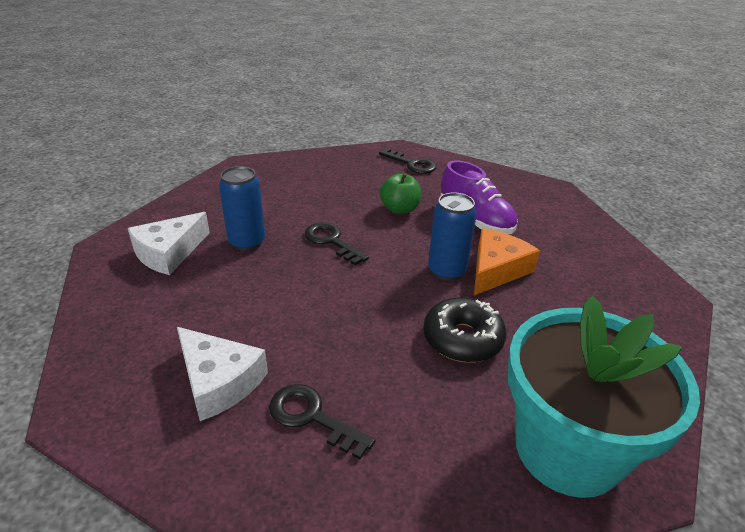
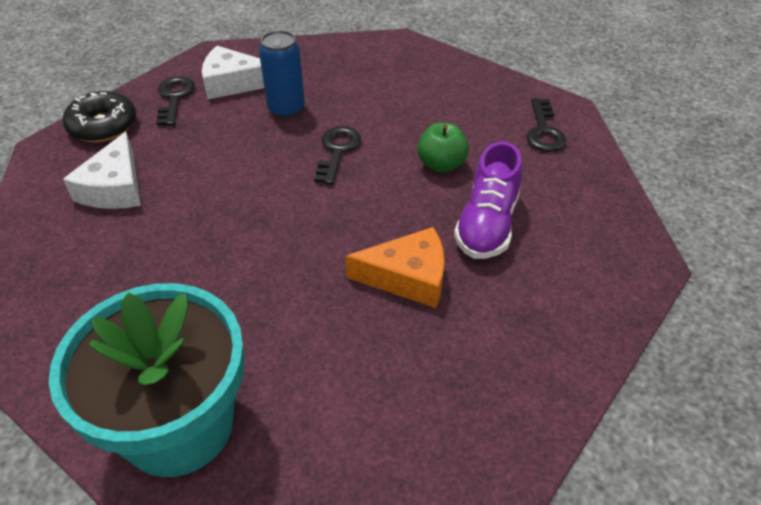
camera: 55 degrees right, 10 degrees up
black key [269,384,375,459] -> black key moved to [156,76,195,126]
black donut [423,297,506,362] -> black donut moved to [63,91,136,142]
blue can [428,192,477,281] -> none

